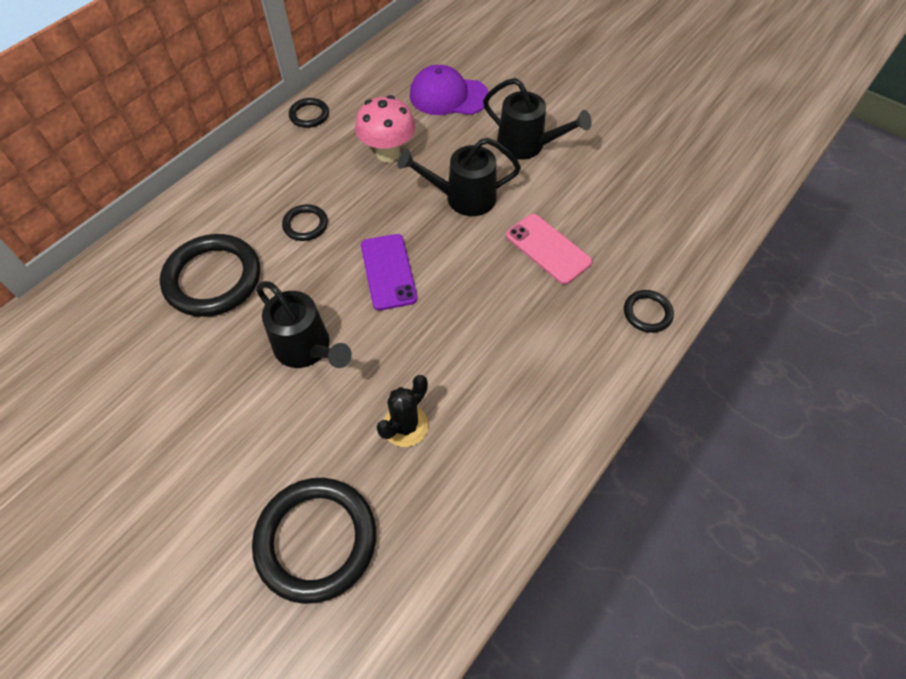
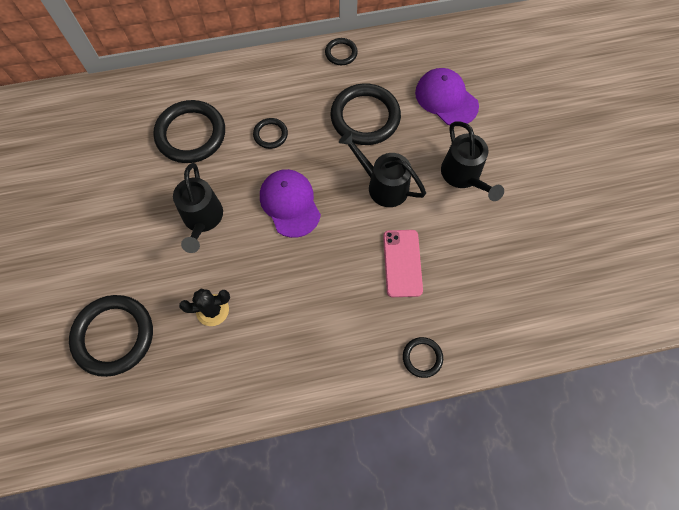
camera: 40 degrees right, 10 degrees up
pink mushroom [355,95,415,162] -> black ring [330,83,401,145]
purple phone [361,234,418,310] -> purple cap [260,169,321,238]

